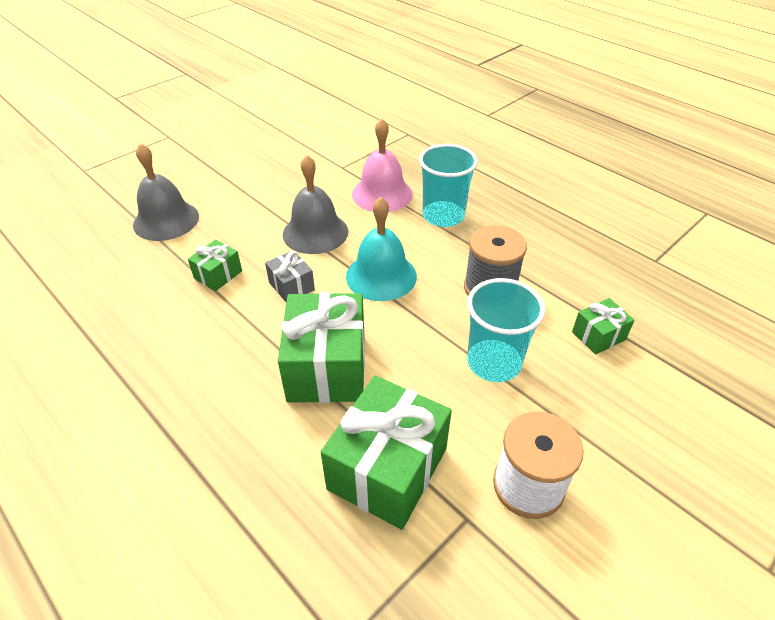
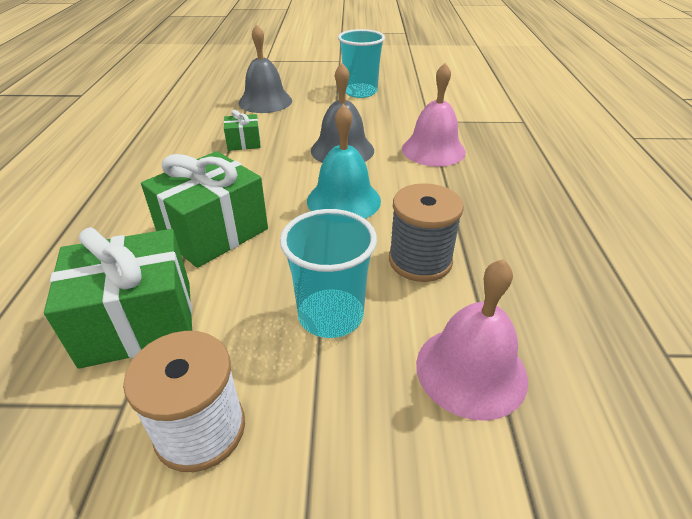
camera: 45 degrees right, 5 degrees down
grey gift [265,250,315,302] -> none
turquoise cup [419,144,478,227] -> turquoise cup moved to [338,29,385,98]
green gift [572,298,635,355] -> pink bell [416,259,528,421]

